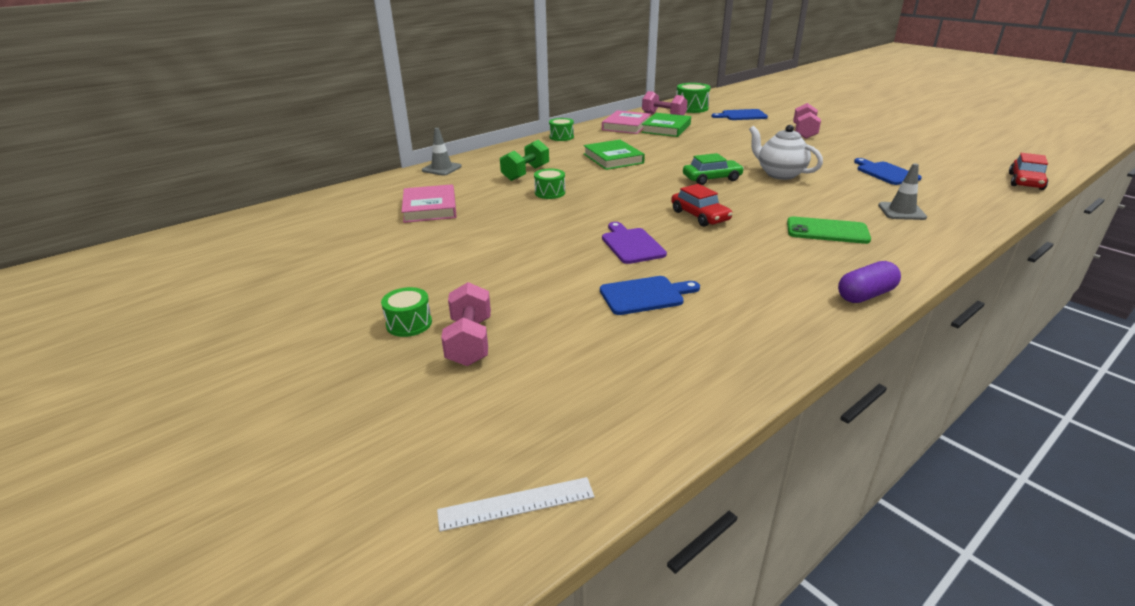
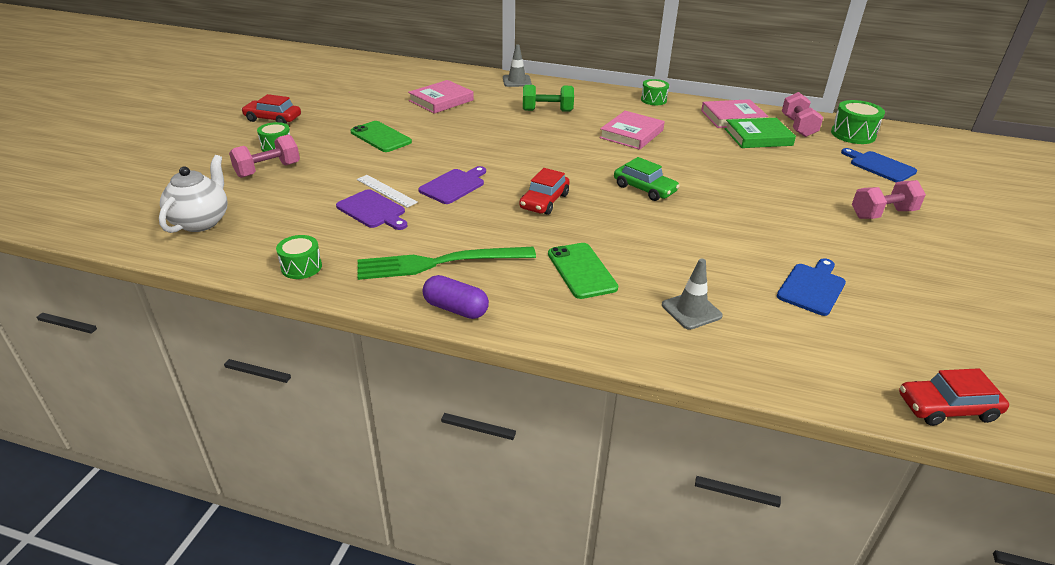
camera: 55 degrees right, 5 degrees up
white ruler [437,477,594,532] -> white ruler moved to [357,175,418,208]
green drum [534,169,565,199] -> green drum moved to [276,235,322,279]
green book [583,140,645,170] -> pink book [599,111,665,150]
blue cutting board [600,276,700,315] -> purple cutting board [336,189,407,230]
white teapot [749,125,823,180] -> white teapot moved to [159,155,227,233]
none -> red car [241,94,301,124]
none -> green phone [351,121,412,152]
none -> green fork [357,247,536,280]

